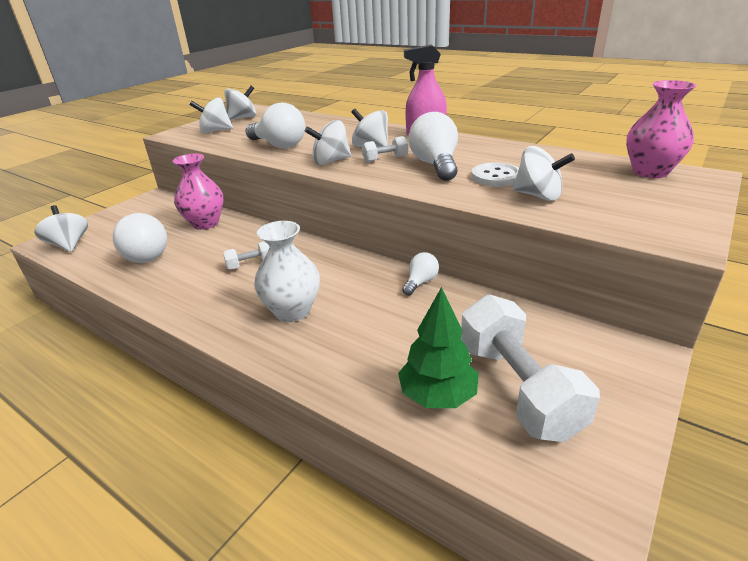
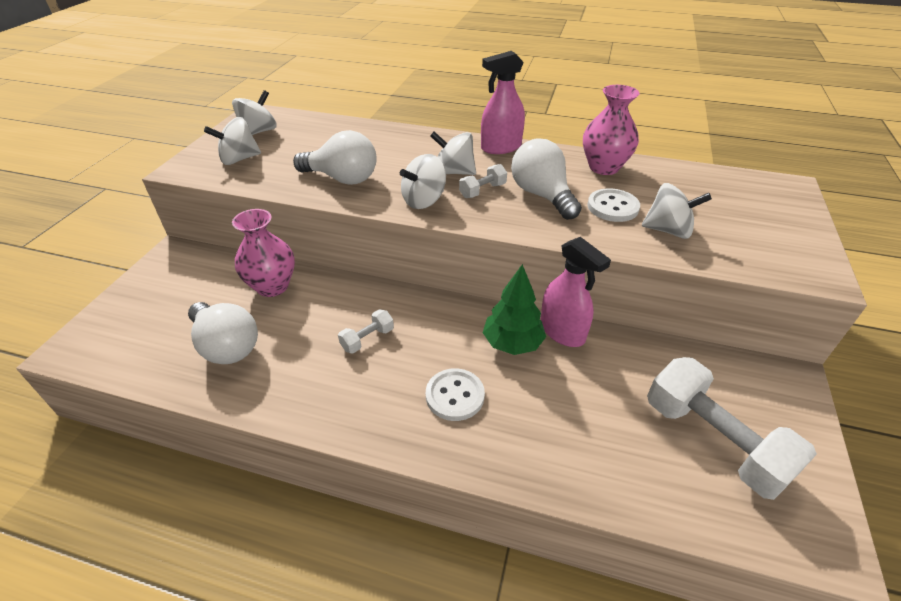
camera: 20 degrees left, 10 degrees up
white spinning top [34,205,88,252] -> none
white vase [254,221,320,322] -> white button [426,368,485,421]
green tree [398,287,479,408] -> green tree moved to [483,264,546,355]
white light bulb [402,252,439,295] -> pink spray bottle [540,237,611,347]
pink vase [626,80,697,178] -> pink vase moved to [583,85,640,175]

